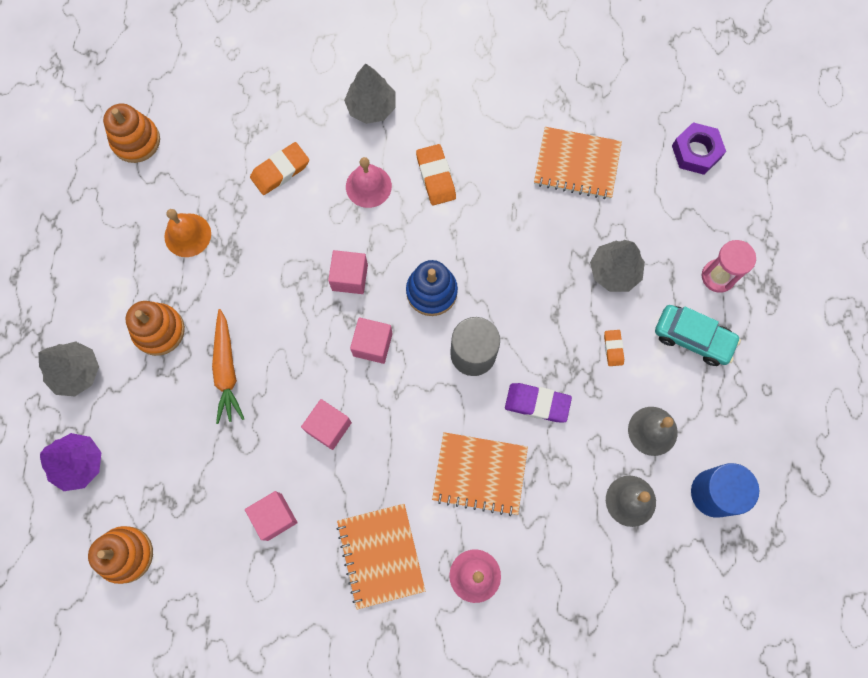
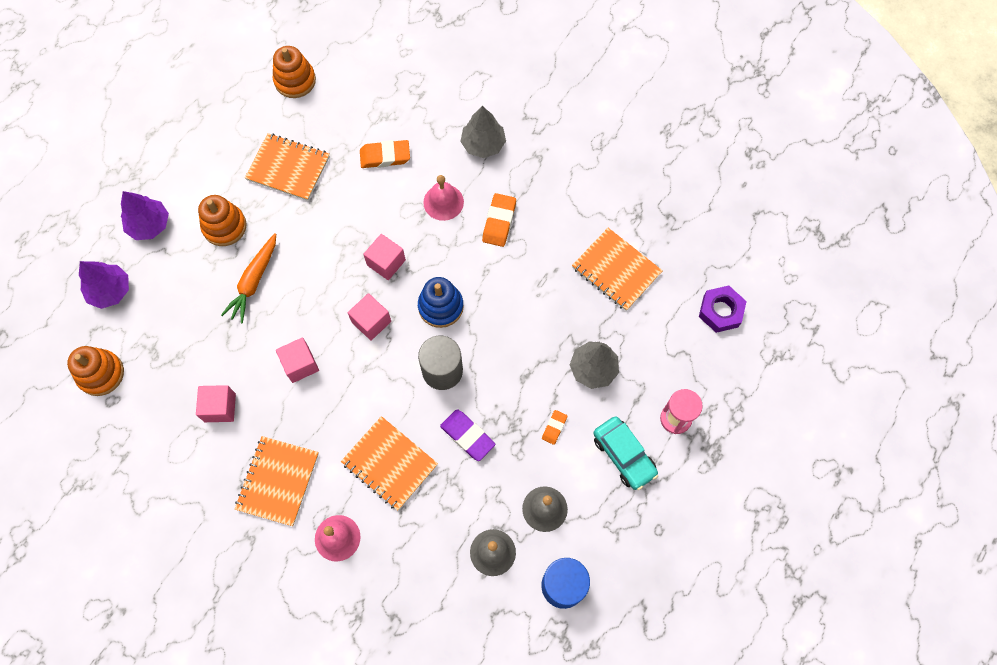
camera: 30 degrees right, 5 degrees down
grey tree [39,342,99,396] -> purple tree [121,191,169,240]
orange bell [164,209,211,257] -> orange notebook [245,133,330,201]

